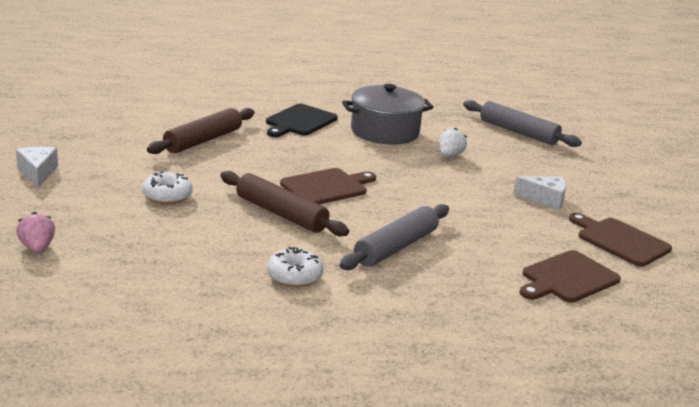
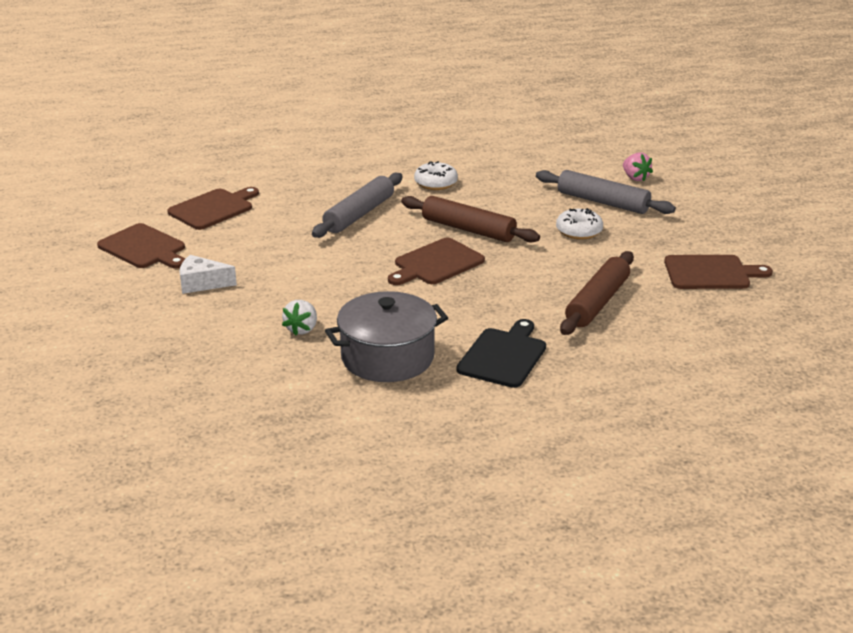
camera: 175 degrees right, 5 degrees up
white cheese [16,147,58,188] -> none
grey rolling pin [463,100,582,147] -> grey rolling pin moved to [536,170,676,214]
none -> brown cutting board [664,255,773,289]

